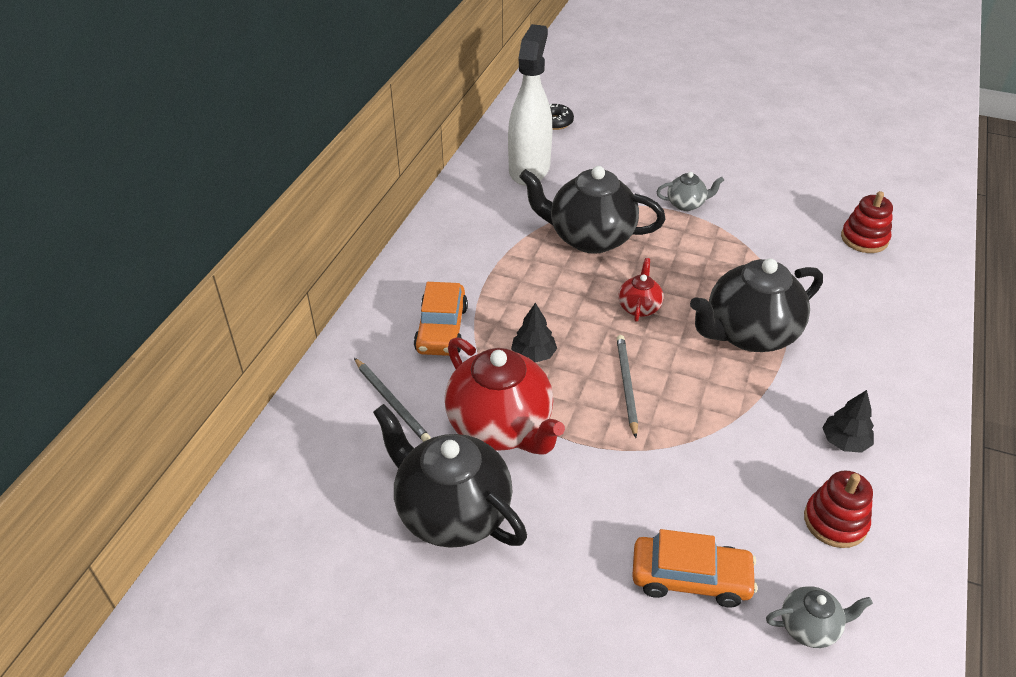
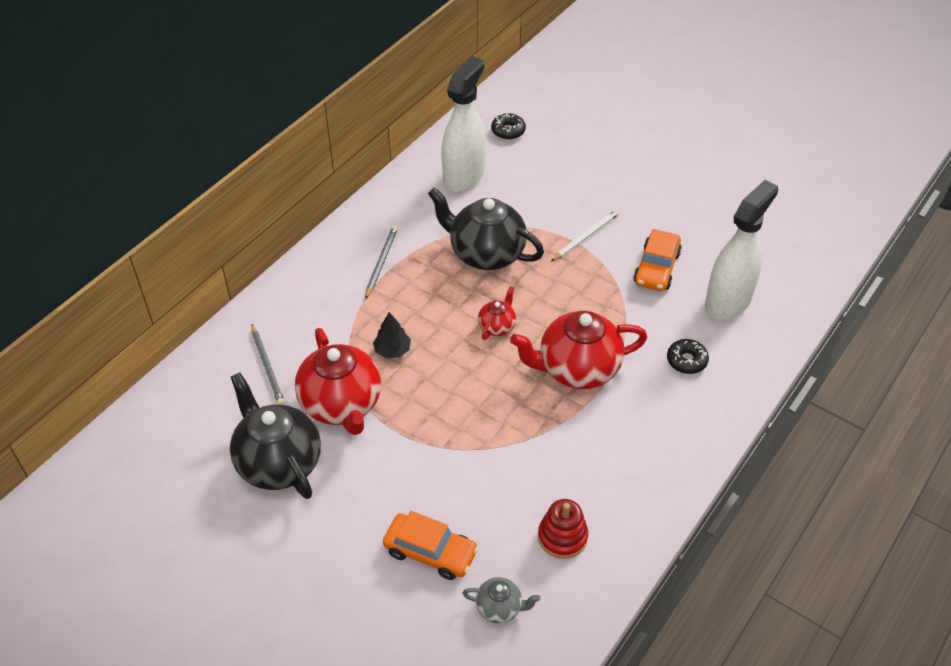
camera: 15 degrees right, 5 degrees up
orange car [414,282,468,356] -> orange car moved to [633,229,682,291]
grey pencil [617,335,638,438] -> grey pencil moved to [365,226,398,299]
grey teapot [656,172,724,211] -> white pencil [551,210,619,262]
black teapot [690,258,823,352] -> red teapot [510,311,647,389]
black tree [822,390,874,453] -> none
red stacking toy [841,191,893,253] -> white spray bottle [705,180,778,320]
none -> black donut [667,339,709,374]

